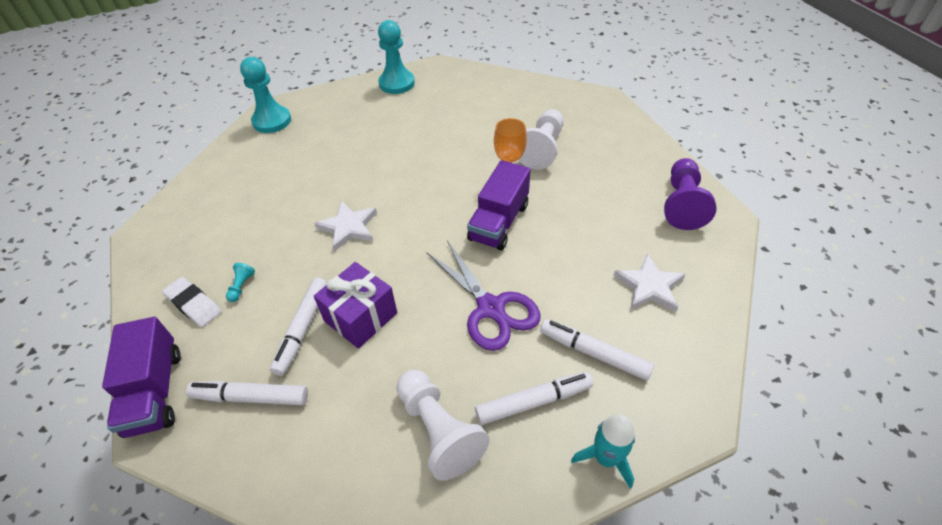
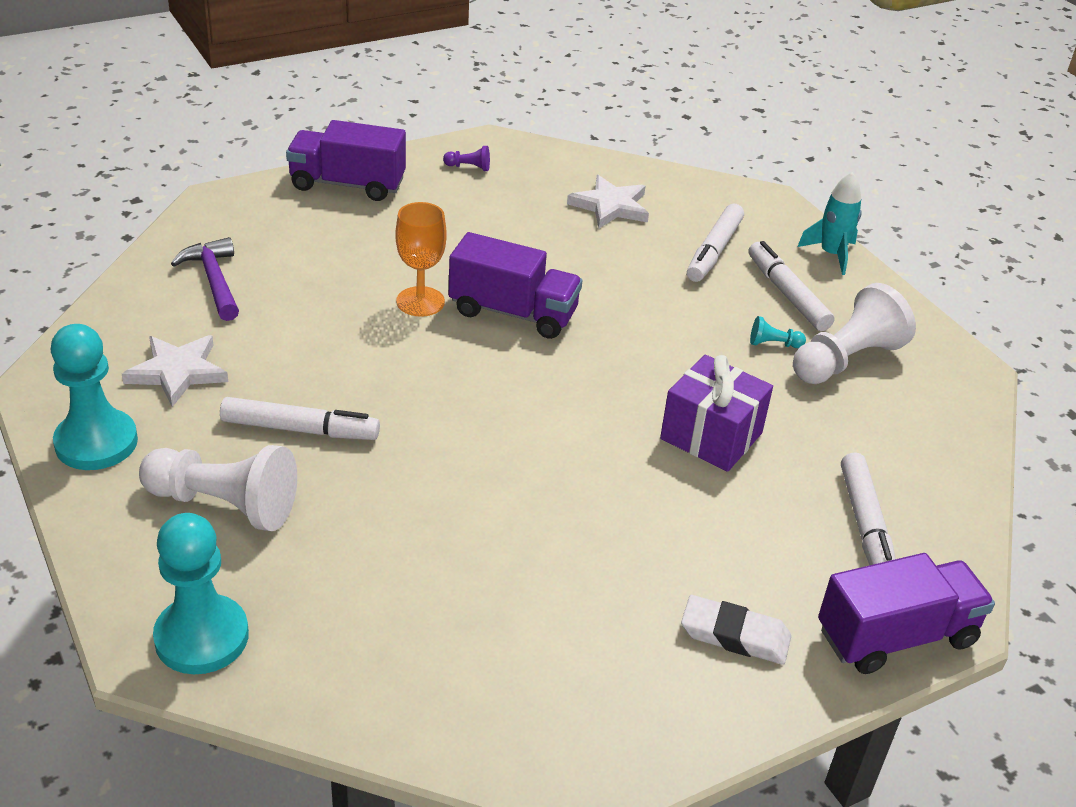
camera: 100 degrees left, 10 degrees down
white eraser [162,277,221,327] -> white eraser turned 75 degrees clockwise [681,595,791,665]
turquoise pawn [226,263,255,302] -> turquoise pawn moved to [750,316,806,348]
white marker [270,278,327,376] -> white marker moved to [220,397,380,440]
white star [314,201,377,252] -> white star moved to [122,335,228,407]
purple scissors [426,241,540,351] -> none
white pawn [519,109,564,170] -> white pawn moved to [139,445,297,531]
purple pawn [664,158,717,230] -> purple pawn [443,146,490,171], size x0.42
none -> purple hammer [171,237,239,321]
none -> purple truck [286,120,406,201]

